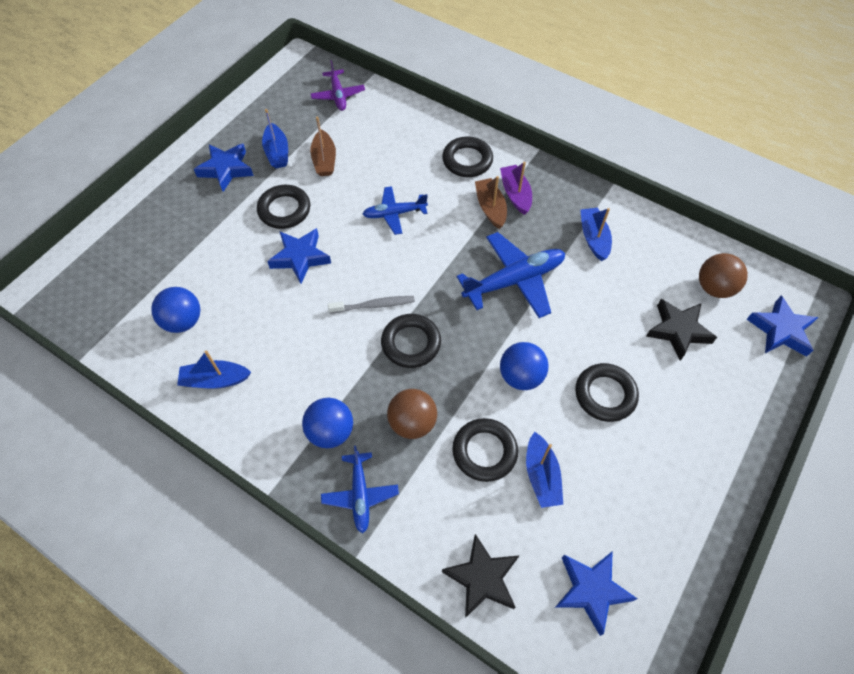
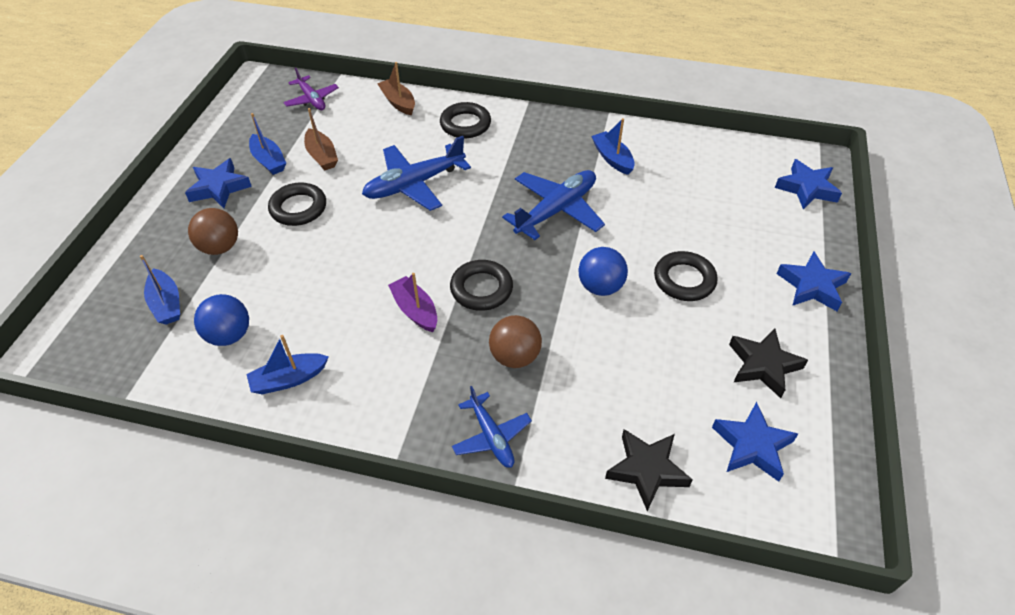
camera: 20 degrees left, 10 degrees down
blue star [267,228,331,284] -> blue star moved to [777,251,851,311]
blue ball [302,398,353,448] -> none
grey toothbrush [328,296,415,314] -> none
blue plane [363,186,428,235] -> blue plane [362,136,471,211], size x1.66
black ring [452,418,518,482] -> none
brown boat [475,176,507,229] -> brown boat moved to [377,62,415,115]
purple boat [500,162,532,215] -> purple boat moved to [388,273,437,332]
blue boat [526,432,563,508] -> blue boat moved to [140,255,180,324]
black star [646,299,717,361] -> black star moved to [729,329,808,398]
brown ball [699,253,748,298] -> brown ball moved to [188,208,238,255]

